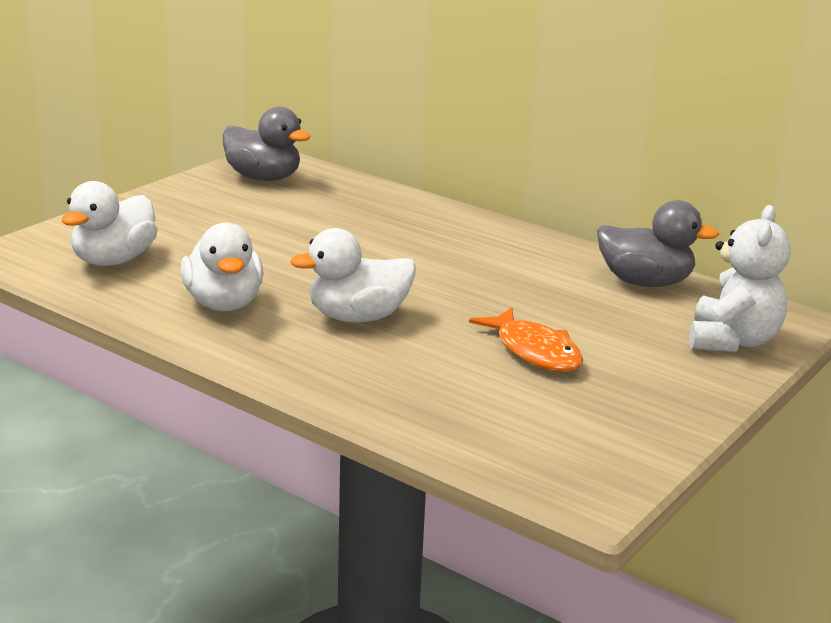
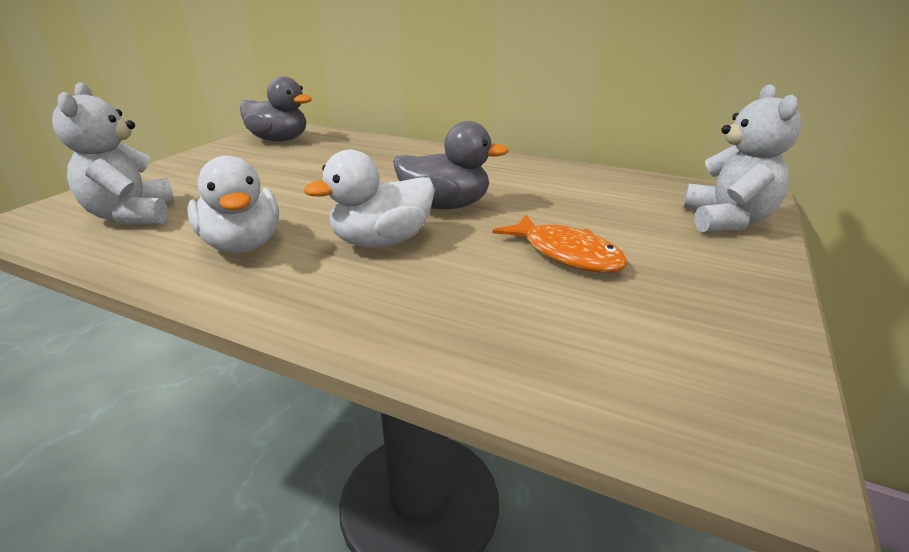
camera: 10 degrees left, 5 degrees up
white duck [62,181,158,266] -> white teddy bear [52,82,175,225]
grey duck [597,200,719,287] -> grey duck moved to [393,121,509,209]

